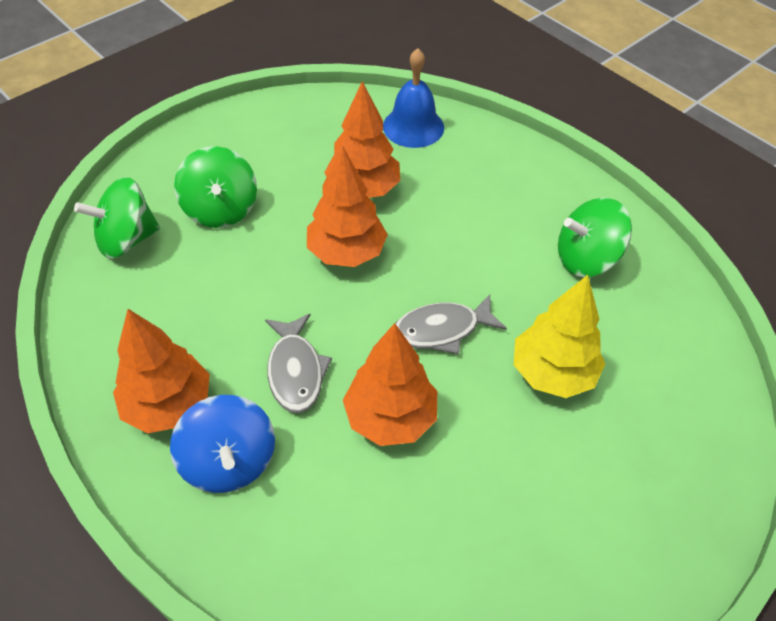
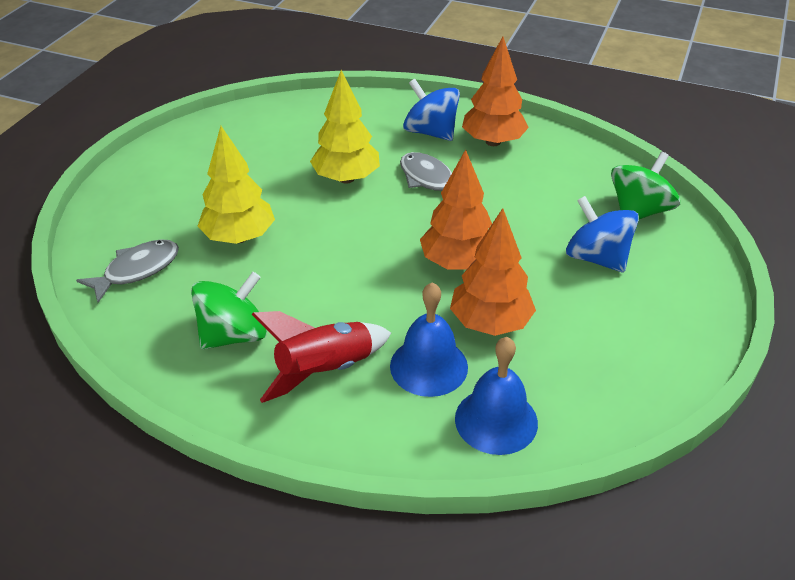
camera: 155 degrees right, 10 degrees down
green spinning top [174,146,257,228] -> blue spinning top [566,196,639,272]
orange tree [343,323,437,446] -> yellow tree [310,70,380,184]
grey fish [396,294,507,354] -> grey fish moved to [76,239,179,303]
none -> red rocket [251,311,391,403]
none -> blue bell [390,282,468,397]

